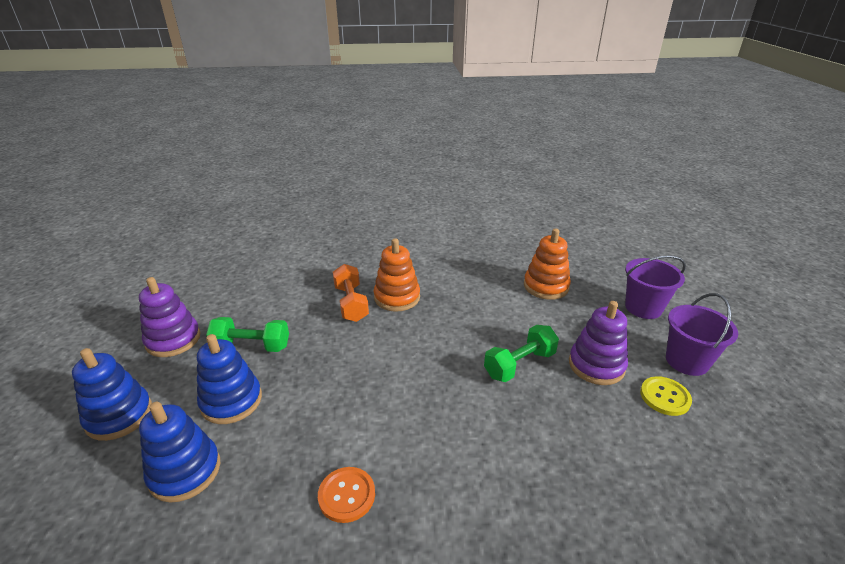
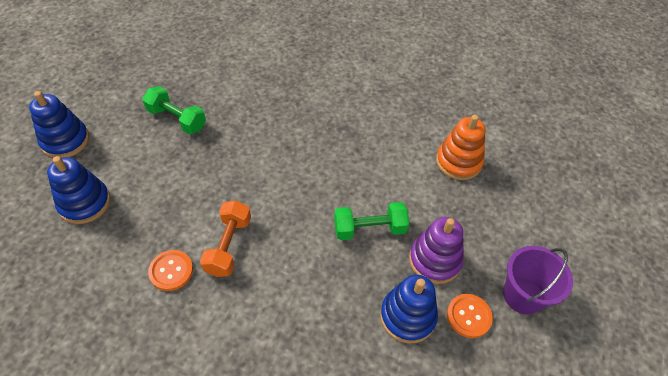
camera: 25 degrees right, 20 degrees up
purple stacking toy [139,277,201,357] -> none
blue stacking toy [197,334,262,424] -> blue stacking toy moved to [380,275,438,344]
orange dumbbell [333,264,369,322] -> orange dumbbell moved to [200,200,251,277]
orange stacking toy [374,238,420,312] -> none
purple bucket [625,255,686,319] -> none
yellow button [640,376,692,416] -> orange button [447,294,493,338]

